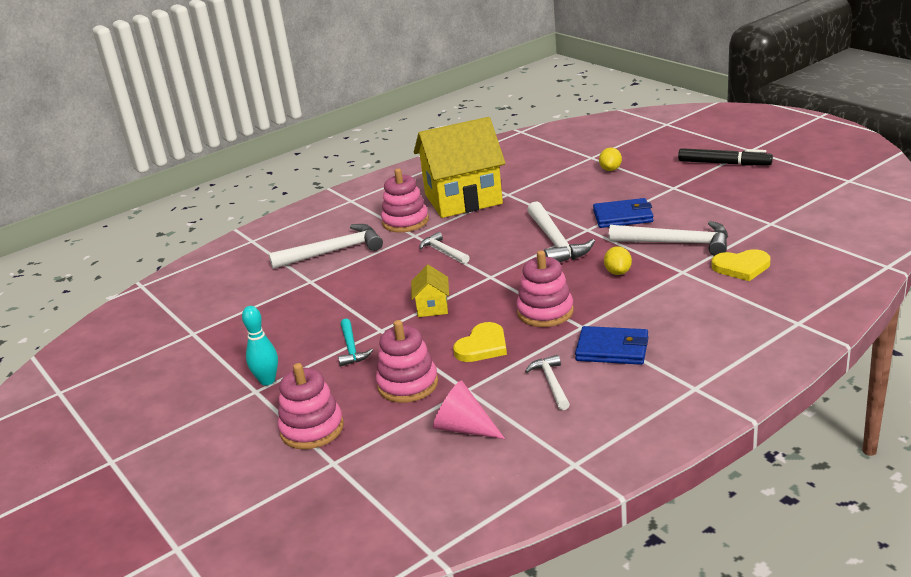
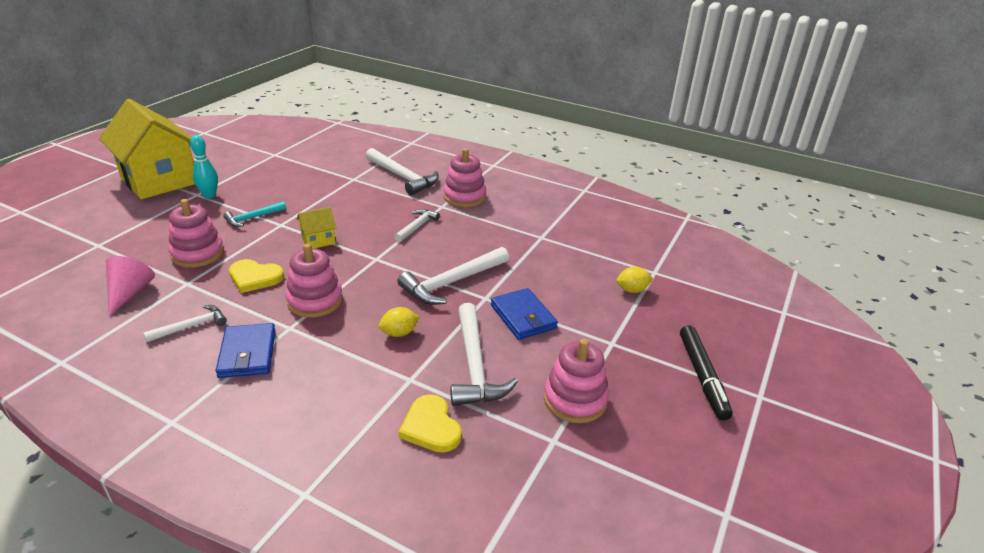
camera: 60 degrees right, 5 degrees up
pink stacking toy [278,363,344,449] -> pink stacking toy moved to [544,339,609,423]
yellow house [414,117,506,218] -> yellow house moved to [99,99,195,199]

